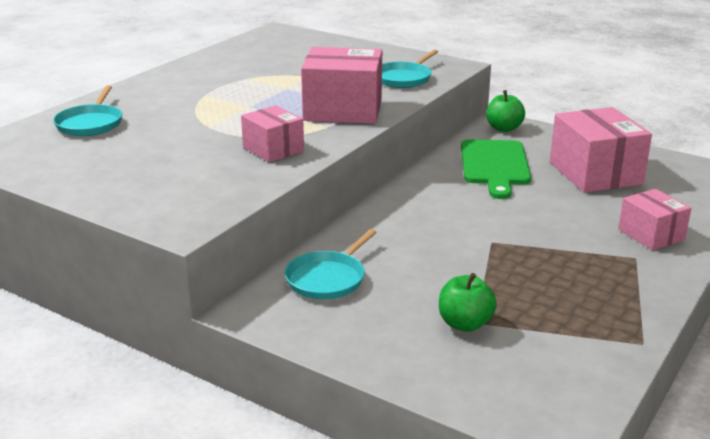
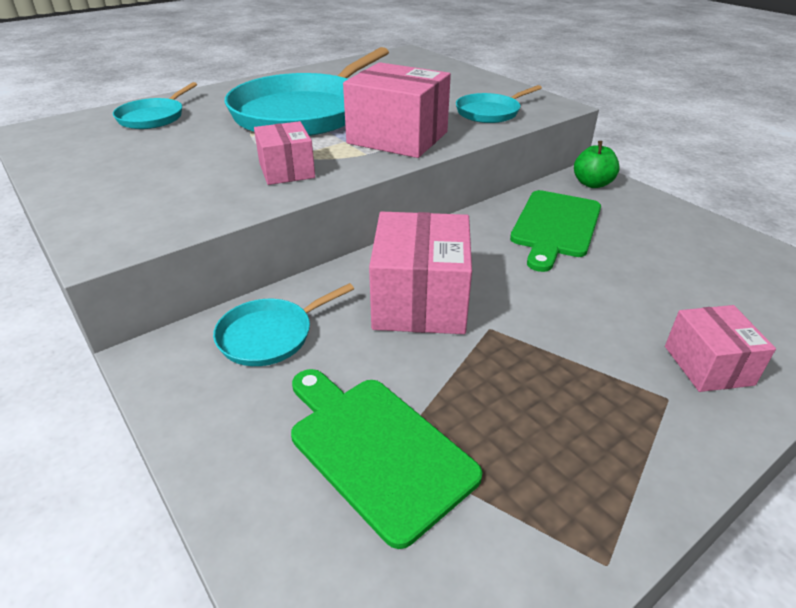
camera: 20 degrees right, 10 degrees up
green apple [439,273,497,332] -> green cutting board [291,369,483,549]
pink box [550,107,652,193] -> pink box moved to [369,212,472,334]
none -> turquoise pan [225,47,389,136]

